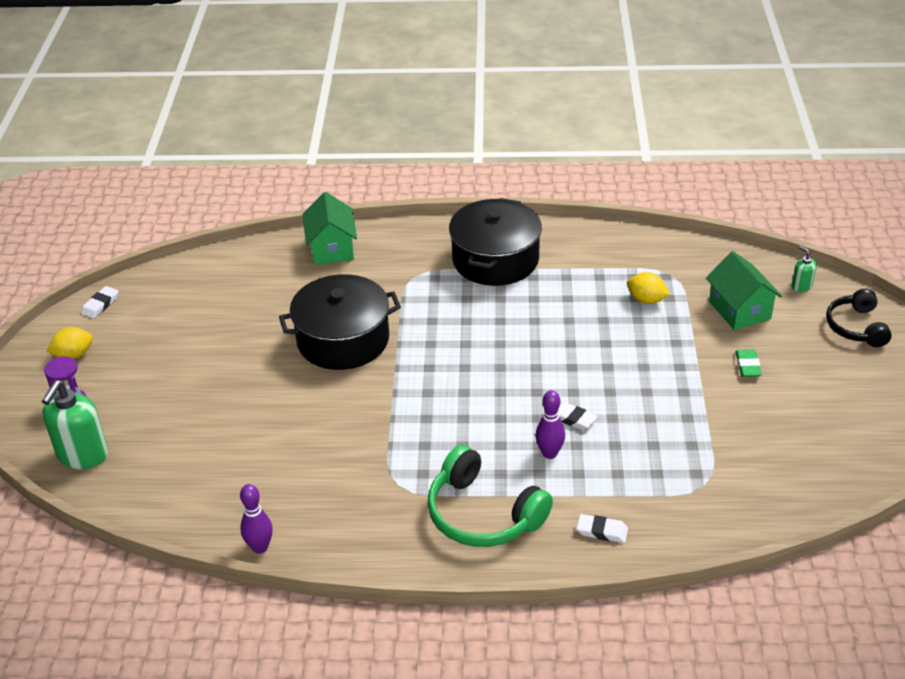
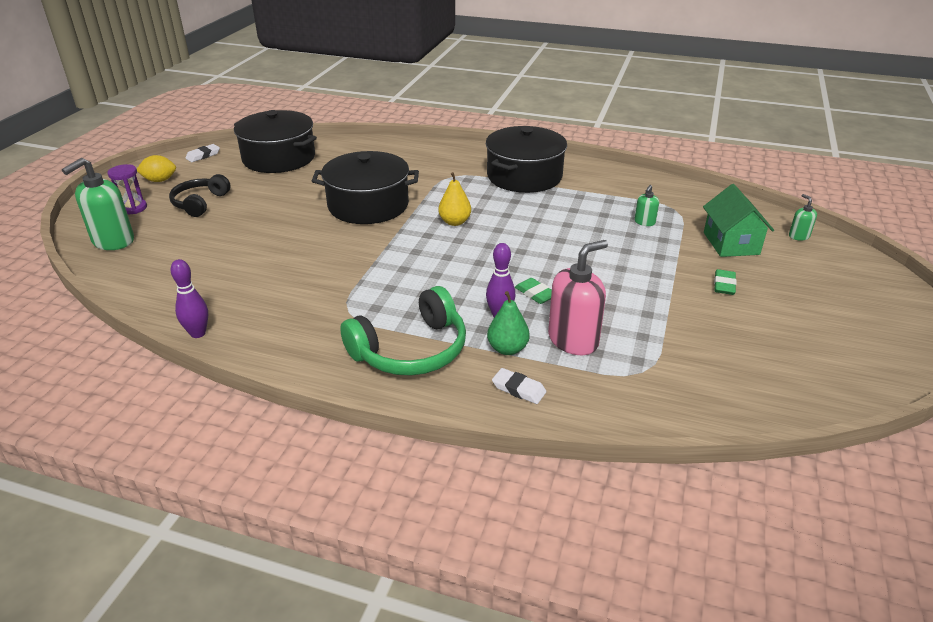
camera: 15 degrees right, 5 degrees down
green house [302,192,357,265] -> none
green headphones [427,445,553,547] -> green headphones turned 90 degrees counterclockwise [340,286,466,376]
white eraser [558,402,598,430] -> green eraser [515,278,552,304]
yellow lemon [627,272,670,304] -> green soap dispenser [634,185,659,226]
black headphones [826,289,892,347] -> black headphones moved to [169,174,231,217]
none -> black pot [234,110,317,173]
none -> yellow pear [438,172,471,226]
none -> green pear [487,291,530,355]
none -> pink soap dispenser [548,240,608,355]

